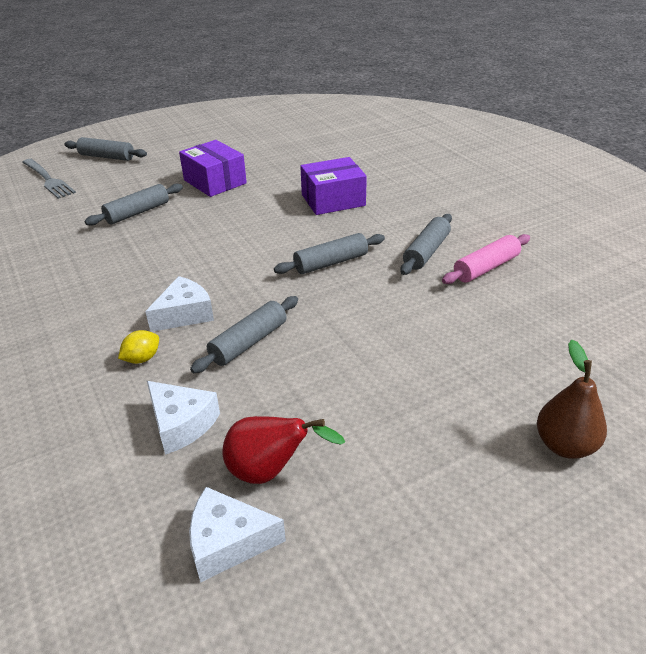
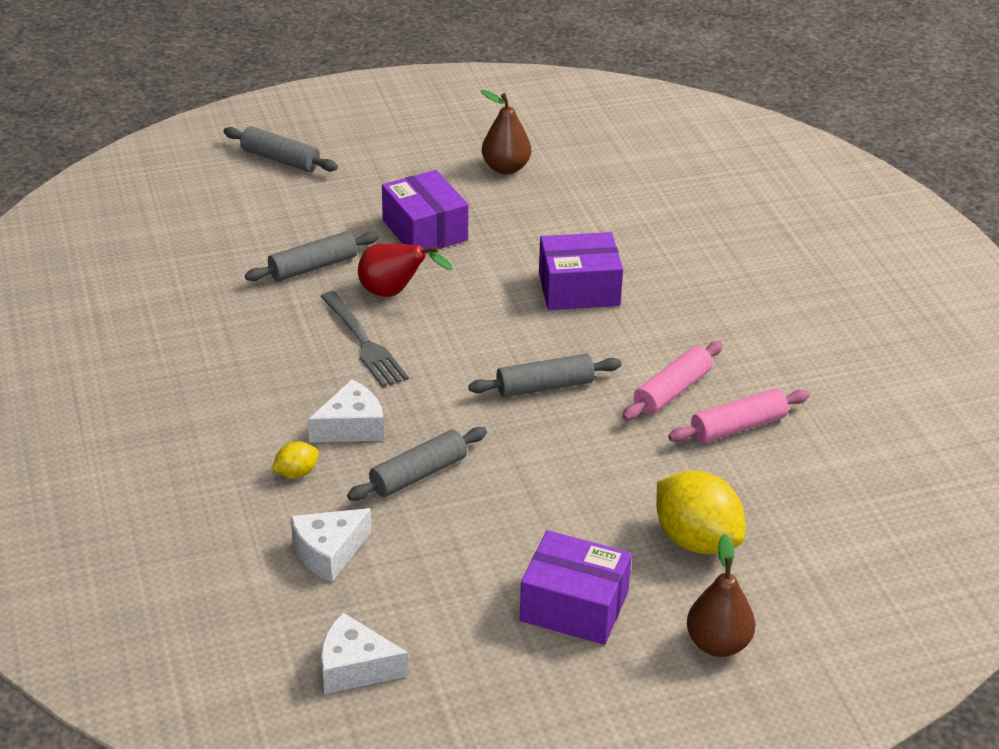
camera: 10 degrees right, 0 degrees up
grey fork [22,159,76,199] -> grey fork moved to [320,291,409,387]
white cheese [147,381,220,455] -> white cheese turned 90 degrees clockwise [291,508,372,582]
red pear [222,416,345,484] -> red pear moved to [358,243,453,297]
grey rolling pin [400,214,452,275] -> pink rolling pin [622,341,723,421]
none -> brown pear [481,90,531,174]
none -> purple box [520,530,632,645]
none -> yellow lemon [656,471,745,554]

